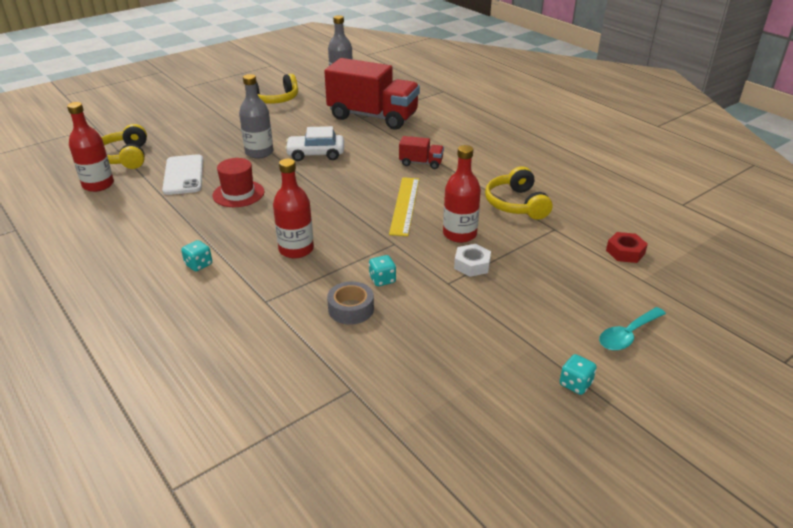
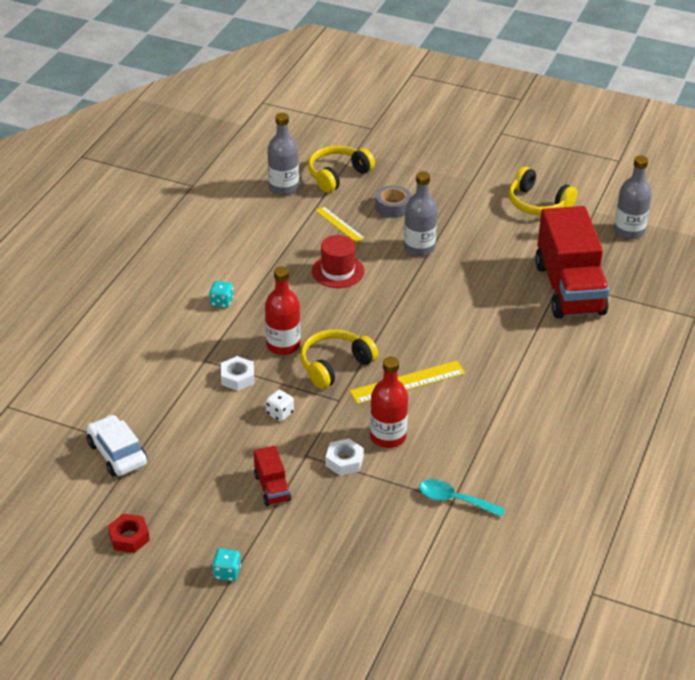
camera: 60 degrees right, 5 degrees up
red bottle [67,102,114,192] -> grey bottle [267,113,299,195]
white phone [162,154,203,195] -> yellow ruler [315,207,364,242]
white car [285,126,344,161] -> white car moved to [86,415,147,476]
grey tape [327,281,374,325] -> grey tape moved to [375,185,411,218]
turquoise dice [369,255,396,286] -> white dice [266,390,294,422]
red truck [399,136,444,169] -> red truck moved to [254,446,291,506]
yellow headphones [485,166,552,220] -> yellow headphones moved to [300,329,378,389]
turquoise spoon [599,307,666,351] -> turquoise spoon moved to [419,479,505,517]
red nut [606,232,648,263] -> red nut moved to [108,514,150,553]
none -> white nut [221,356,254,391]

